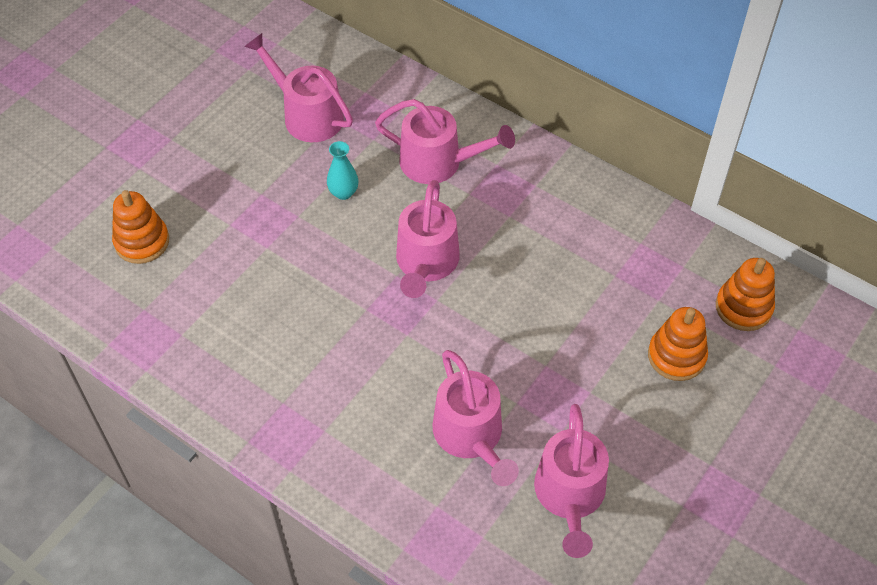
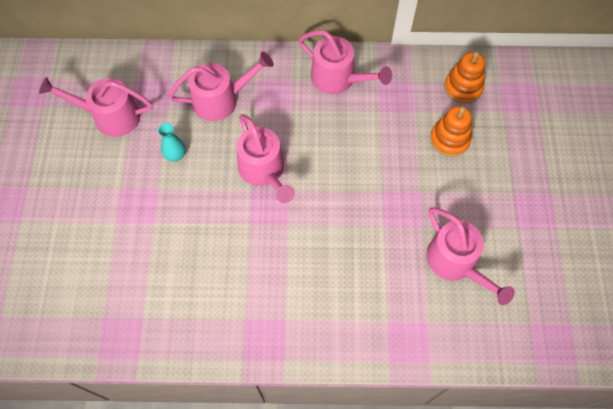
camera: 35 degrees left, 10 degrees up
orange stacking toy [112,190,169,264] -> none
pink watering can [433,350,519,486] -> pink watering can moved to [299,30,392,94]

